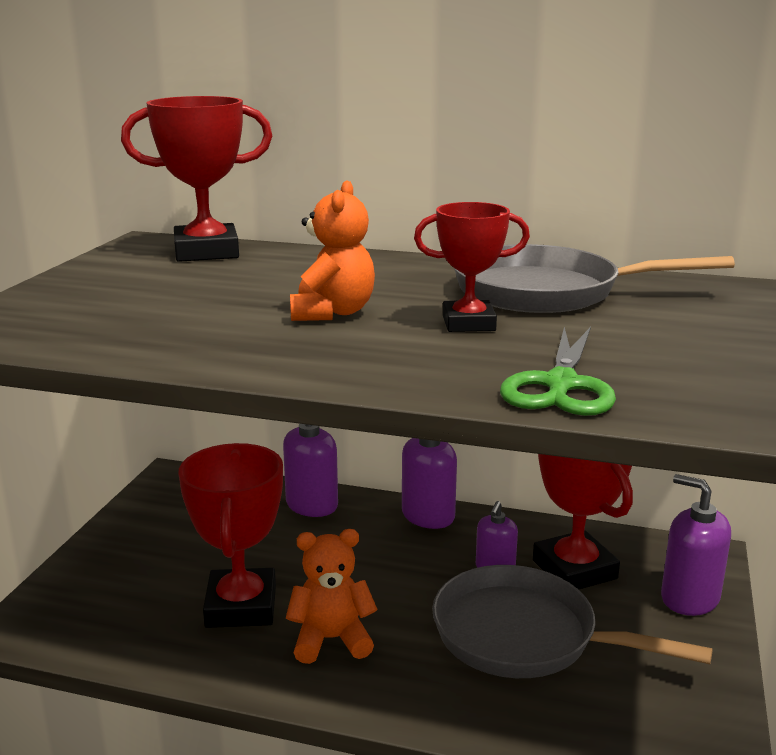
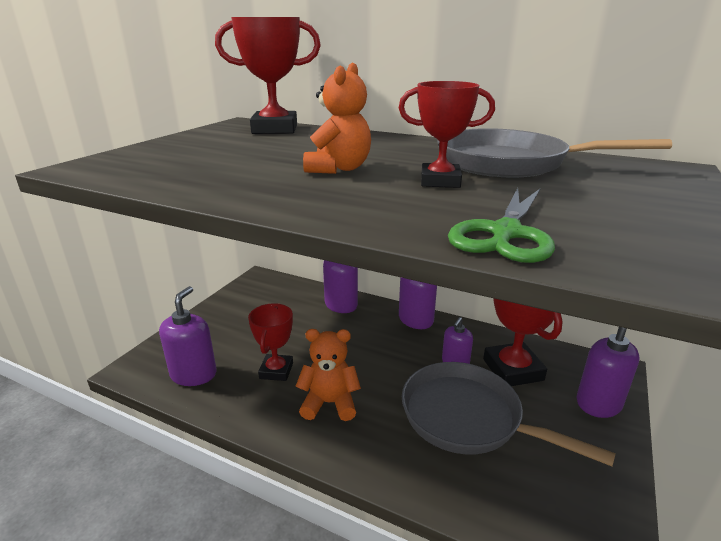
camera: 10 degrees right, 5 degrees up
red trophy [178,443,283,628] -> red trophy [248,303,293,381], size x0.63
none -> purple soap dispenser [159,286,217,386]

